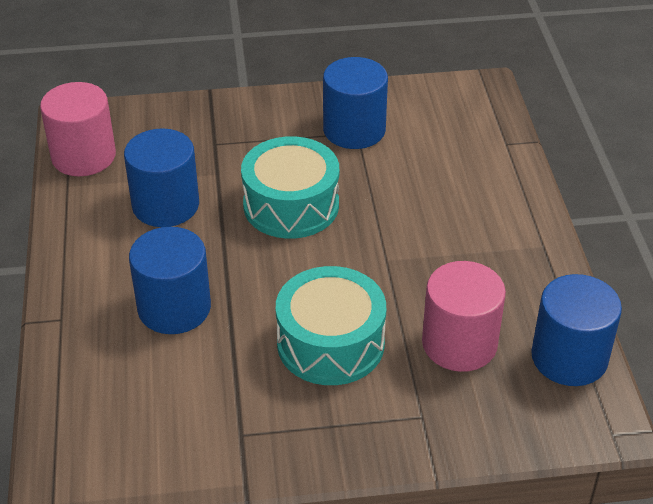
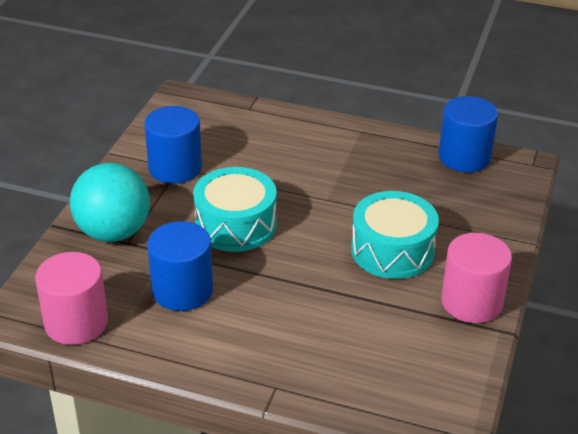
camera: 65 degrees left, 5 degrees down
blue cylinder [129,227,211,334] -> none
pink cylinder [422,261,506,372] -> pink cylinder moved to [441,233,512,323]
none -> turquoise ball [70,163,150,242]

